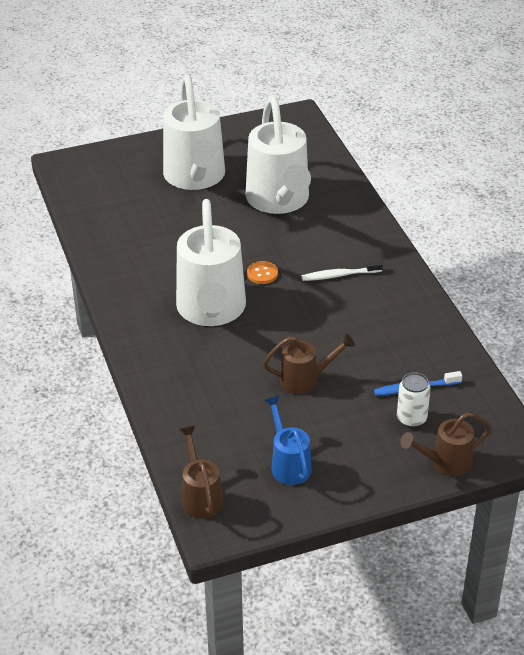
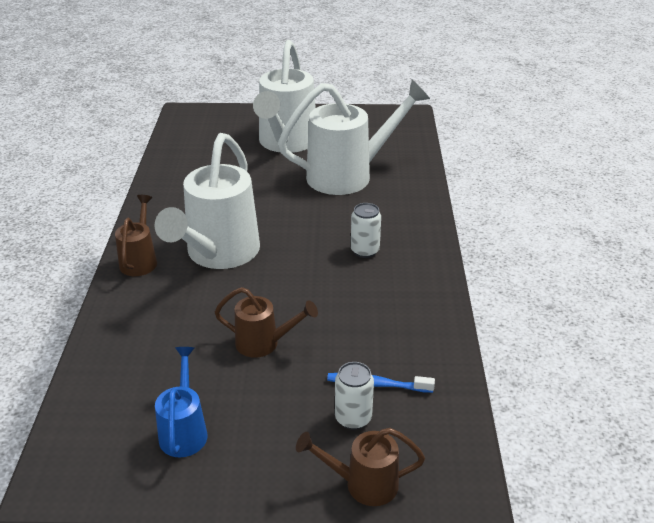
camera: 20 degrees right, 5 degrees down
brown watering can [179,426,223,518] -> brown watering can moved to [115,195,157,276]
white watering can [246,97,311,214] -> white watering can turned 120 degrees counterclockwise [278,80,430,195]
orange button [247,261,278,284] -> none
white toothbrush [302,260,383,281] -> white can [351,203,381,258]

